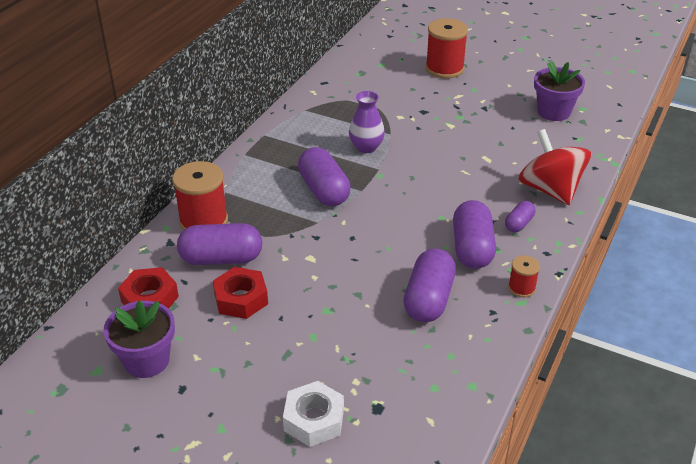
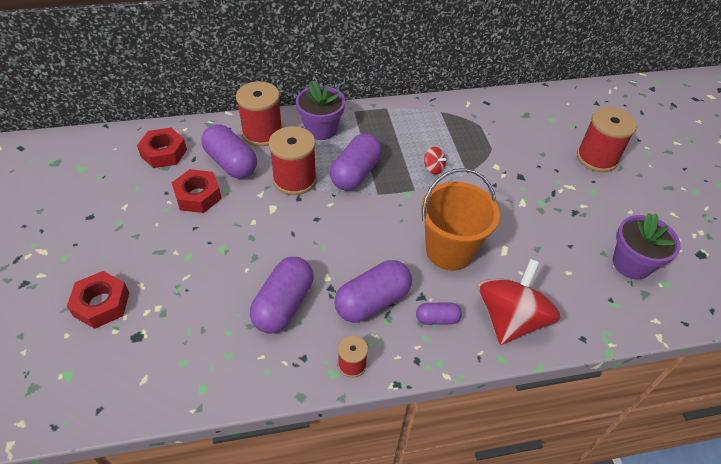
camera: 50 degrees right, 10 degrees up
purple flower pot [103,300,175,378] -> purple flower pot moved to [296,81,345,140]
white nut [283,381,344,447] -> red nut [67,271,129,329]
purple vase [349,91,385,153] -> red spinning top [424,147,446,175]
purple capsule [404,248,456,322] -> purple capsule turned 45 degrees counterclockwise [250,257,313,334]
none -> red spool [268,126,317,195]
none -> orange bucket [421,168,500,271]

